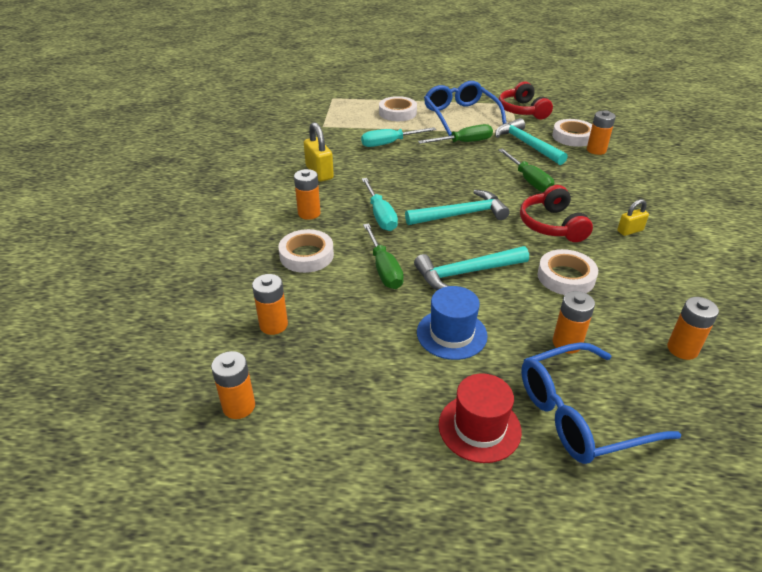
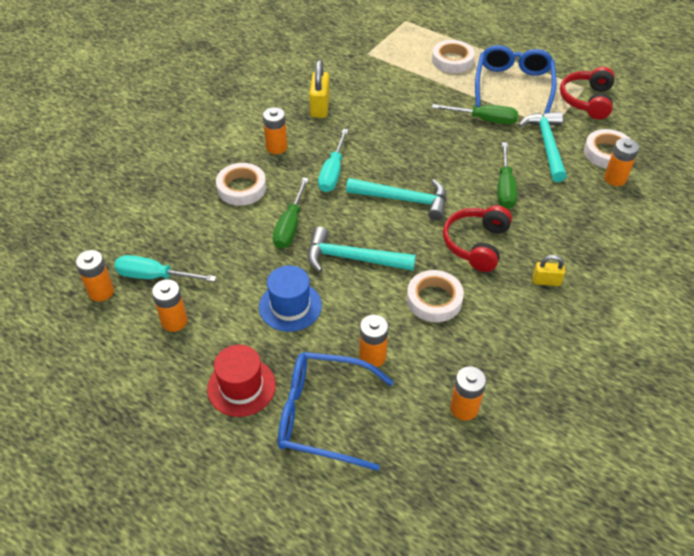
camera: 30 degrees right, 10 degrees up
orange battery [252,274,288,335] -> orange battery moved to [152,279,188,332]
turquoise screwdriver [361,127,436,147] -> turquoise screwdriver moved to [114,255,216,282]

